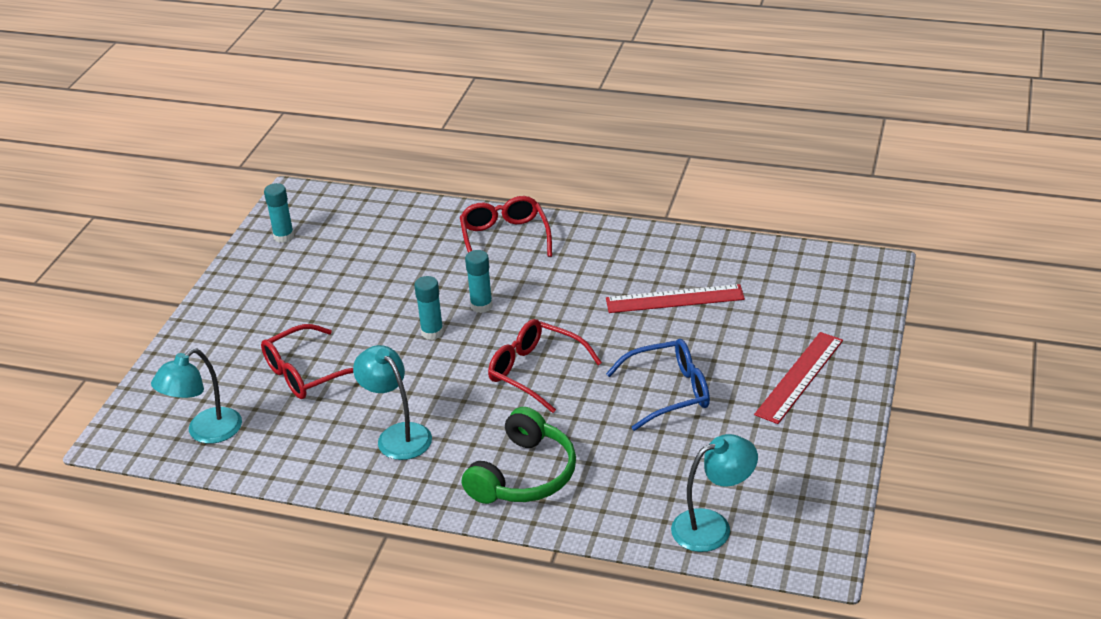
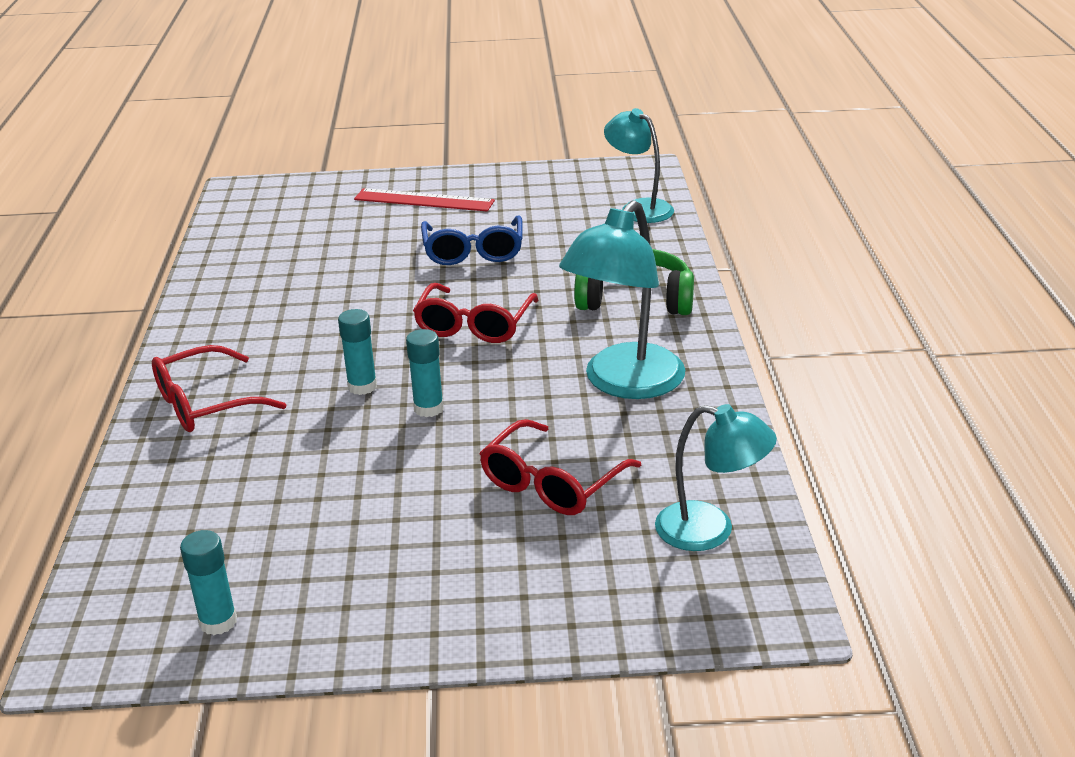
camera: 110 degrees left, 5 degrees down
red glasses [261,324,353,399] -> red glasses turned 90 degrees clockwise [479,419,641,515]
turquoise lamp [353,345,432,460] -> turquoise lamp [559,200,685,399], size x1.53
red ruler [606,284,745,313] -> none
blue glasses [606,339,710,431] -> blue glasses turned 150 degrees counterclockwise [421,216,523,265]

